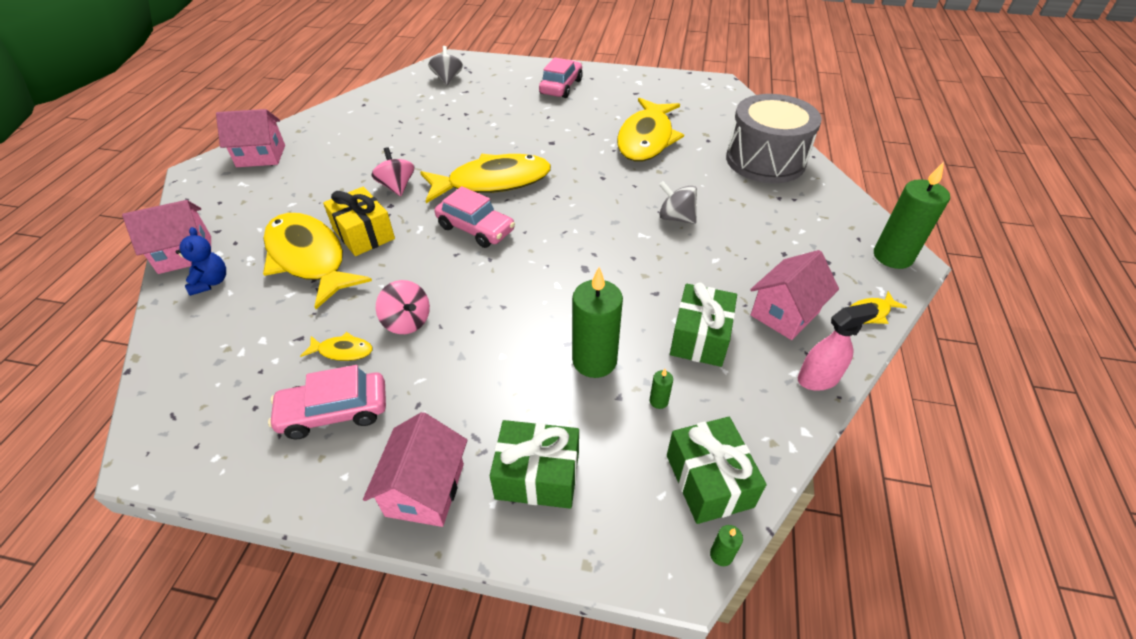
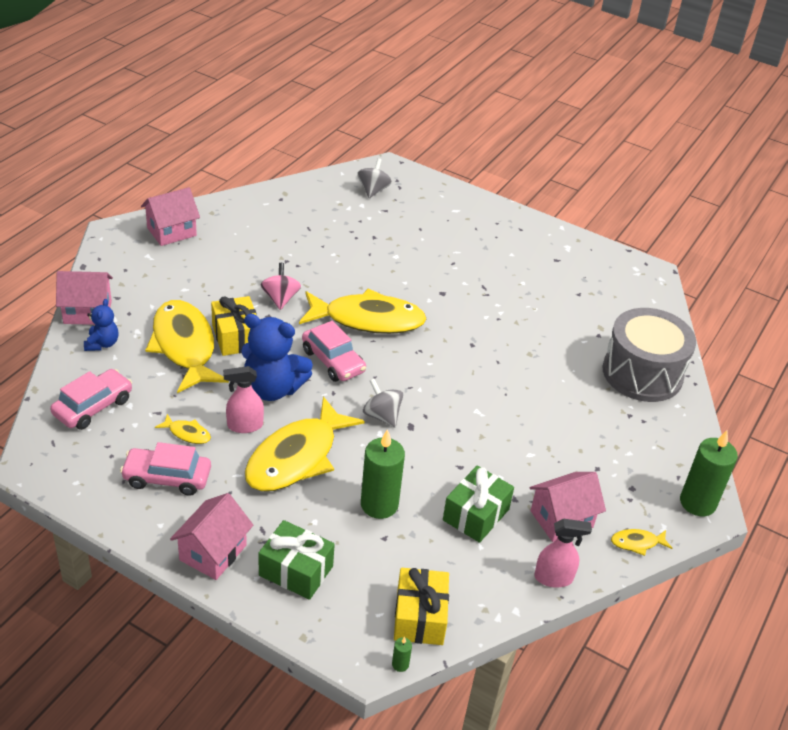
camera: 15 degrees right, 5 degrees down
pink house [216,109,285,167] -> pink house turned 45 degrees counterclockwise [141,187,200,246]
pink spinning top [376,280,430,334] -> pink spray bottle [223,366,264,433]
pink car [539,57,583,98] -> pink car moved to [50,369,132,430]
yellow fish [617,98,684,161] -> yellow fish moved to [245,396,365,491]
green candle [650,369,673,409] -> none
grey spinning top [659,181,697,224] -> grey spinning top moved to [363,379,403,427]
green gift [667,417,767,524] -> yellow gift [394,568,449,645]
none -> blue teddy bear [241,314,313,401]

